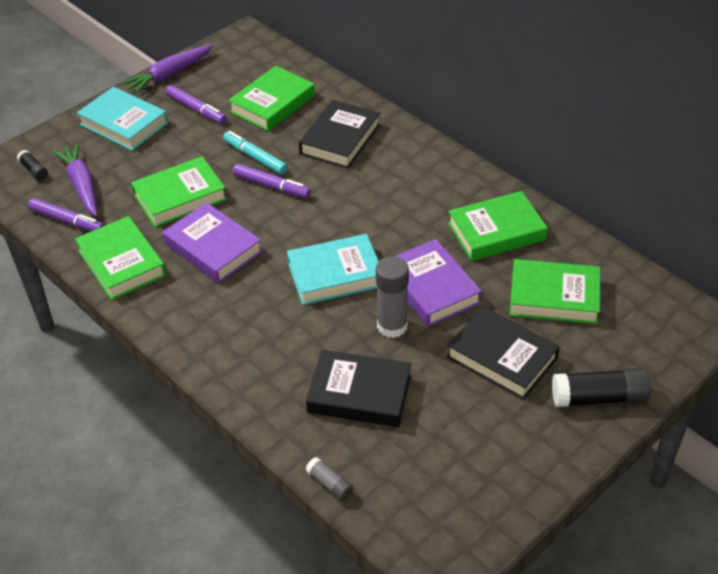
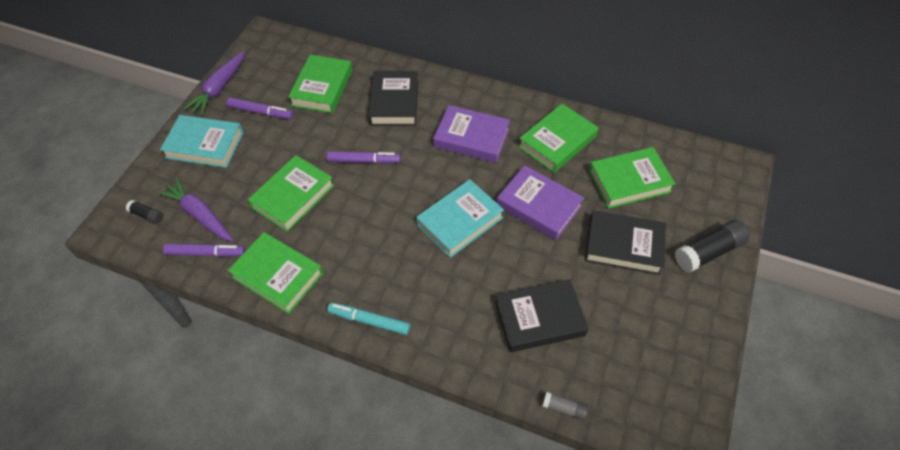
camera: 25 degrees left, 10 degrees up
purple book [162,202,263,283] -> purple book moved to [433,105,510,163]
turquoise marker [223,131,288,174] -> turquoise marker moved to [327,302,410,335]
grey glue stick [376,256,409,338] -> none

